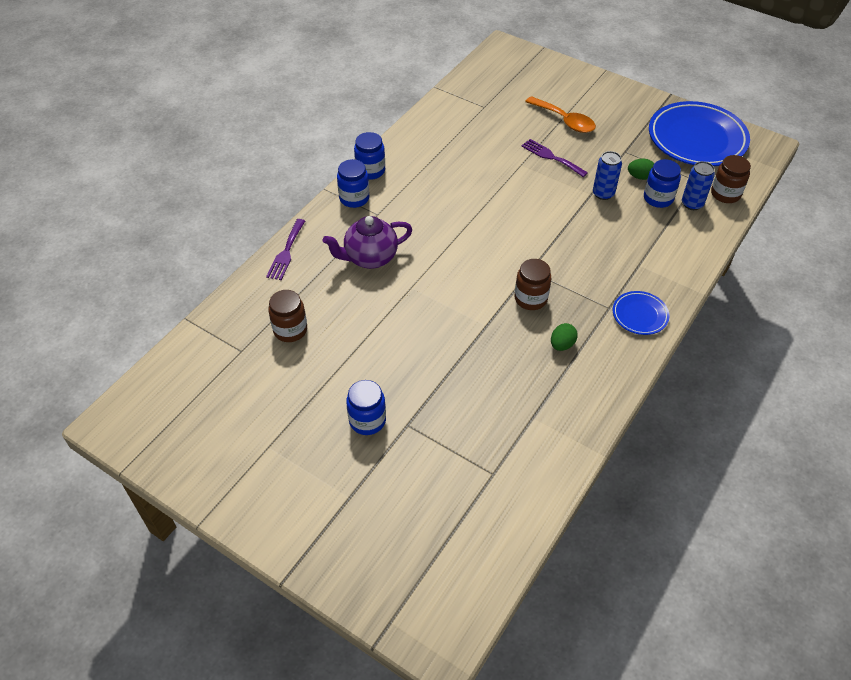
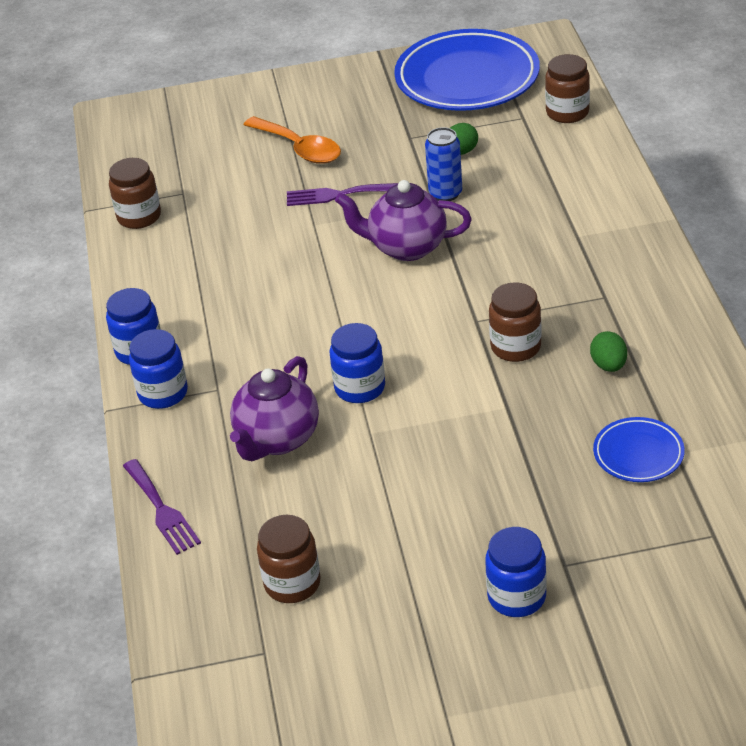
camera: 40 degrees left, 10 degrees down
orange spoon [525,96,596,133] -> orange spoon turned 45 degrees clockwise [243,116,341,164]
blue plate [613,291,670,335] -> blue plate moved to [593,417,685,482]
blue jar [644,159,681,208] -> blue jar moved to [330,323,385,403]
blue can [682,161,715,210] -> none
none -> brown jar [109,158,161,229]
none -> purple teapot [335,180,472,261]

